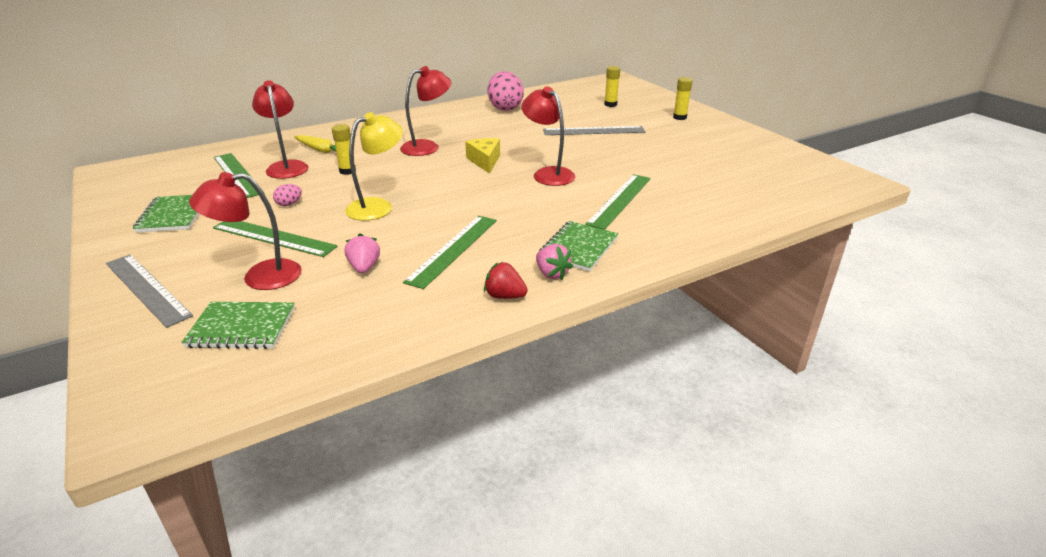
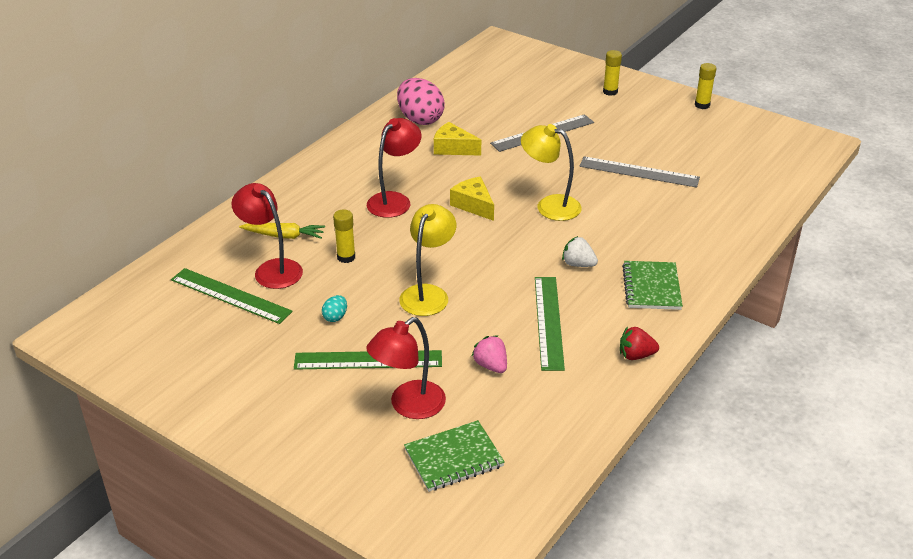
camera: 25 degrees left, 5 degrees up
grey ruler [106,254,193,328] -> grey ruler moved to [579,156,700,188]
green notebook [133,195,199,233] -> none
pink egg [273,184,302,206] -> turquoise egg [322,295,347,322]
red lamp [521,86,575,186] -> yellow lamp [521,124,582,221]
pink strawberry [536,244,573,280] -> none
green ruler [585,174,651,230] -> none
yellow glue stick [604,66,620,107] -> yellow glue stick moved to [695,63,716,109]
none -> yellow cheese [434,122,481,156]
none -> white strawberry [562,236,598,267]

